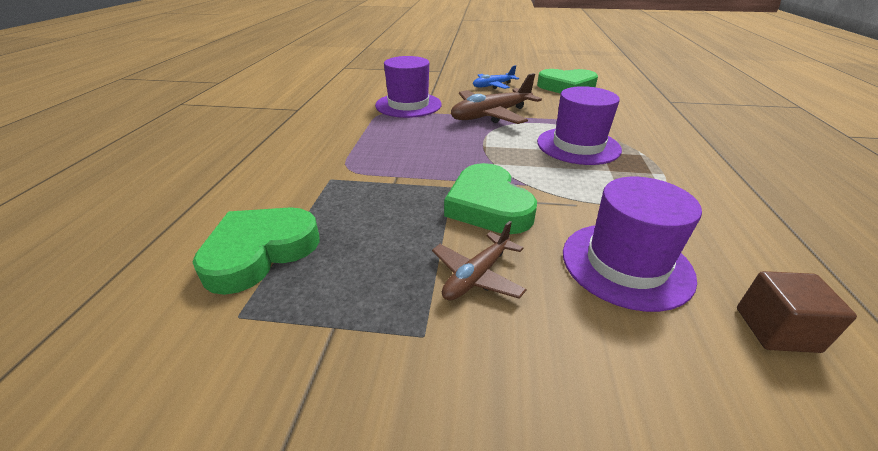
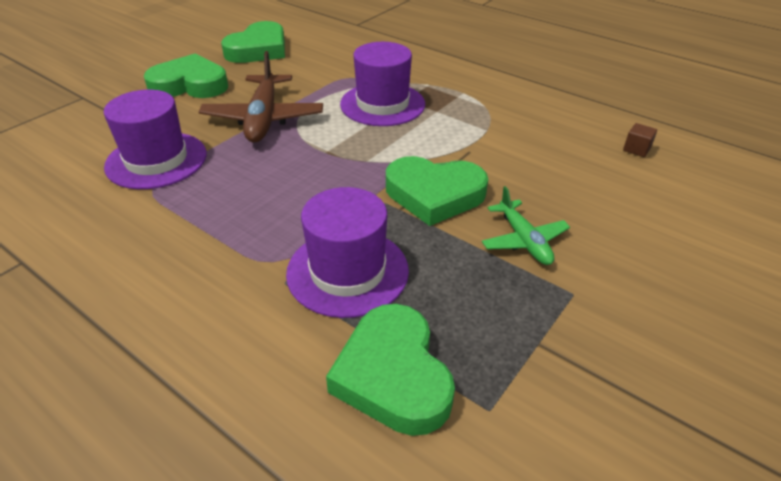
camera: 60 degrees left, 5 degrees up
brown plane [432,221,527,300] -> green plane [482,186,570,265]
blue plane [473,65,519,89] -> green heart [144,53,228,98]
purple hat [563,177,702,312] -> purple hat moved to [286,187,409,318]
brown cube [737,271,857,353] -> brown cube [623,123,657,157], size x0.63

